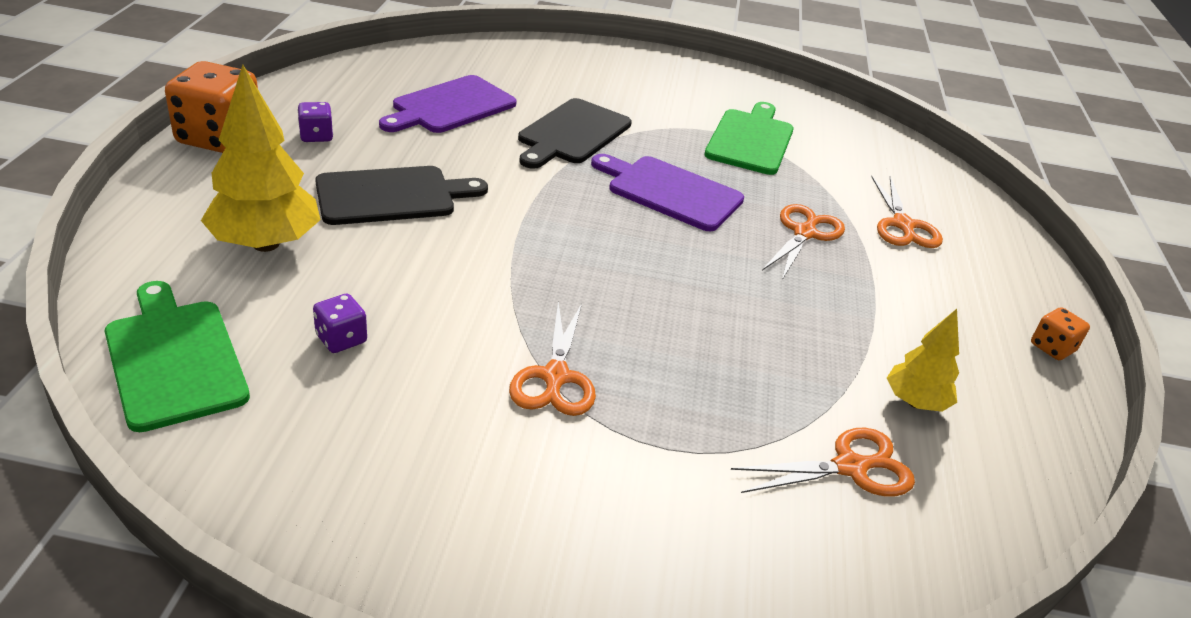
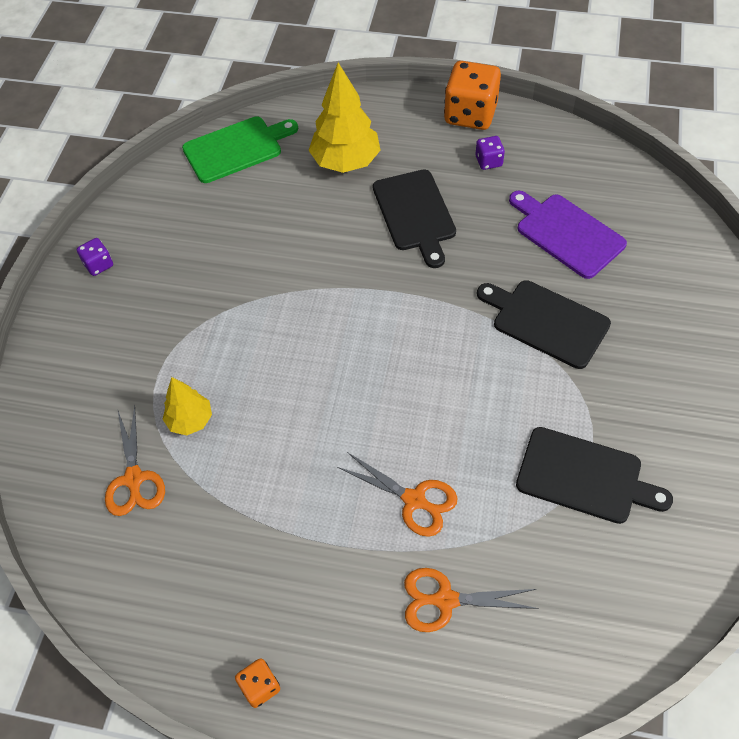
camera: 100 degrees right, 20 degrees up
purple dice [313,294,367,353] -> purple dice moved to [77,238,113,276]
orange scissors [509,302,596,416] -> none
purple cutting board [591,154,744,231] -> none
green cutting board [704,102,794,175] -> black cutting board [516,427,673,524]
yellow tree [887,309,959,412] -> yellow tree moved to [163,377,212,435]

